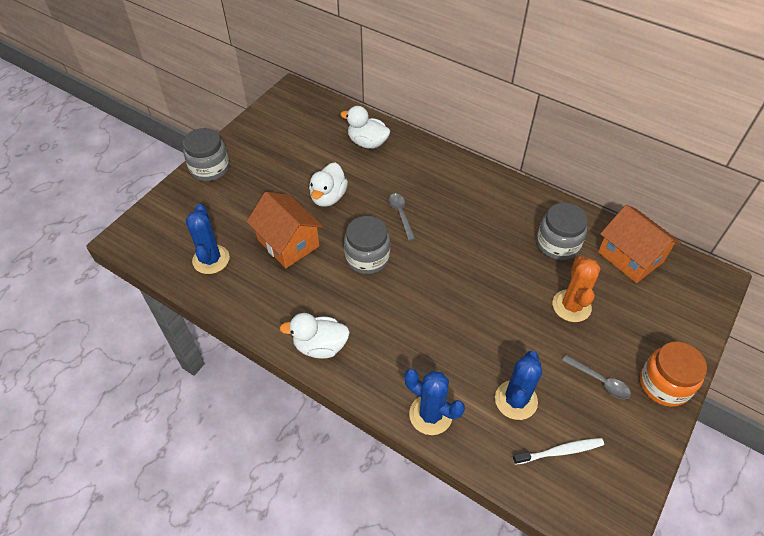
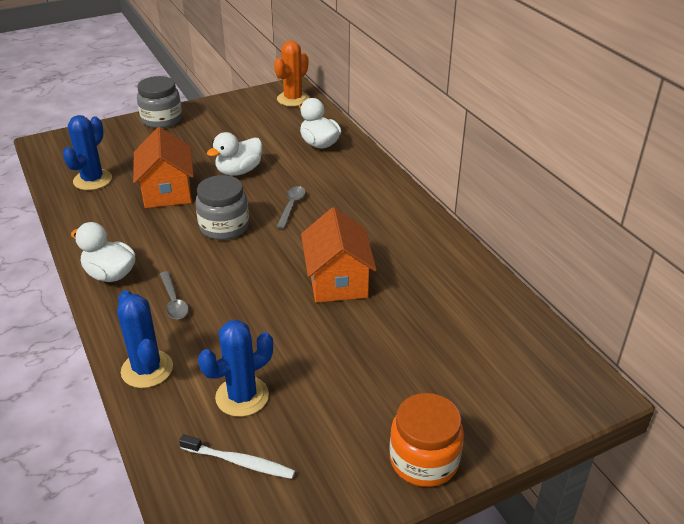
camera: 30 degrees right, 15 degrees down
grey jar [537,202,588,260] -> none
orange cactus [552,256,601,322] -> orange cactus moved to [274,41,309,107]
grey spoon [562,355,631,399] -> grey spoon moved to [160,271,189,319]
orange house [598,205,681,283] -> orange house moved to [301,207,377,303]

